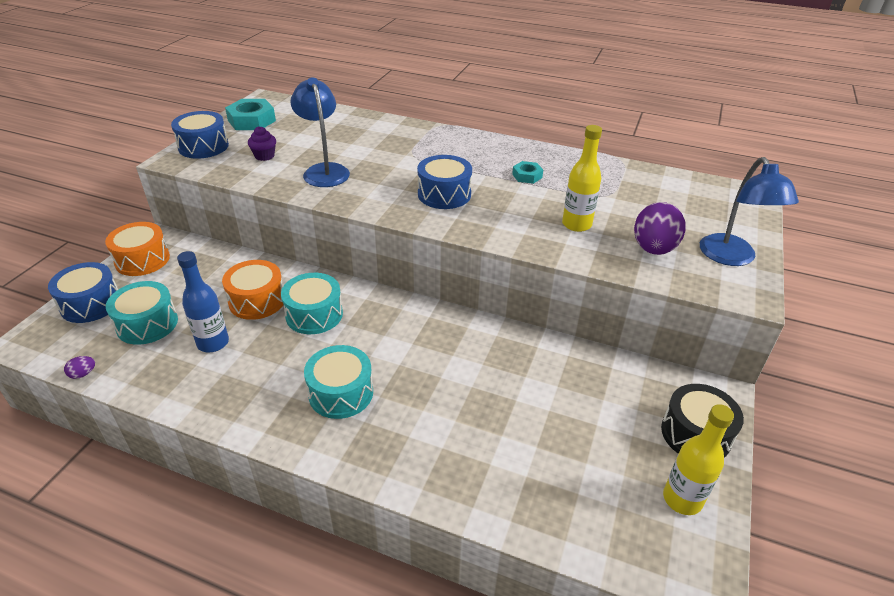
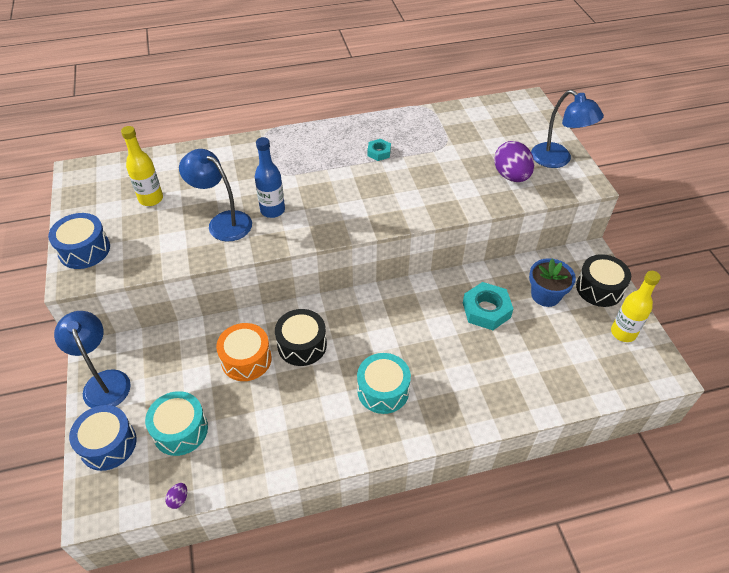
camera: 35 degrees left, 10 degrees up
orange drum [105,222,170,276] -> blue lamp [54,311,131,408]
blue bottle [177,251,229,352] -> blue bottle moved to [255,137,285,218]
turquoise nut [225,99,276,130] -> turquoise nut moved to [463,282,514,330]
purple cupcake [248,126,276,161] -> none
turquoise drum [281,273,343,334] -> black drum [275,309,327,366]
blue drum [417,155,472,209] -> none
yellow bottle [562,125,602,232] -> yellow bottle moved to [121,126,163,206]
none -> blue flower pot [529,258,576,307]

